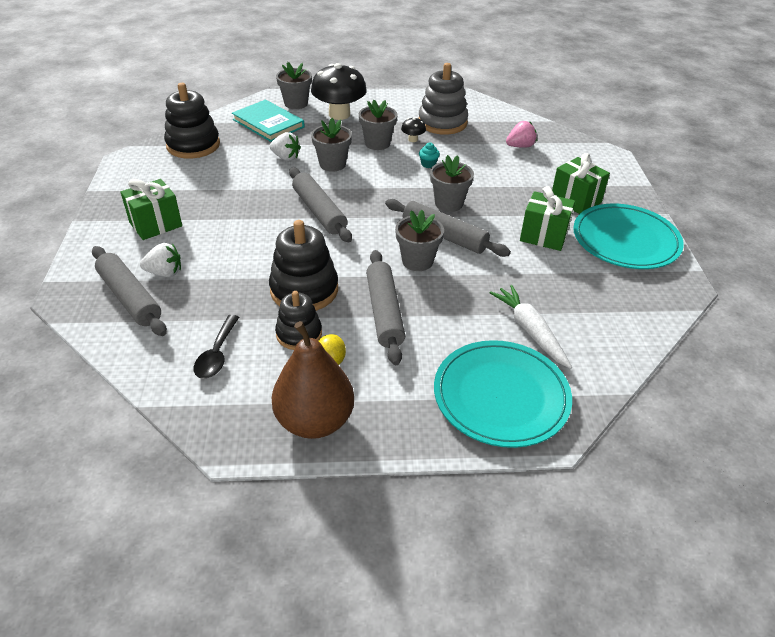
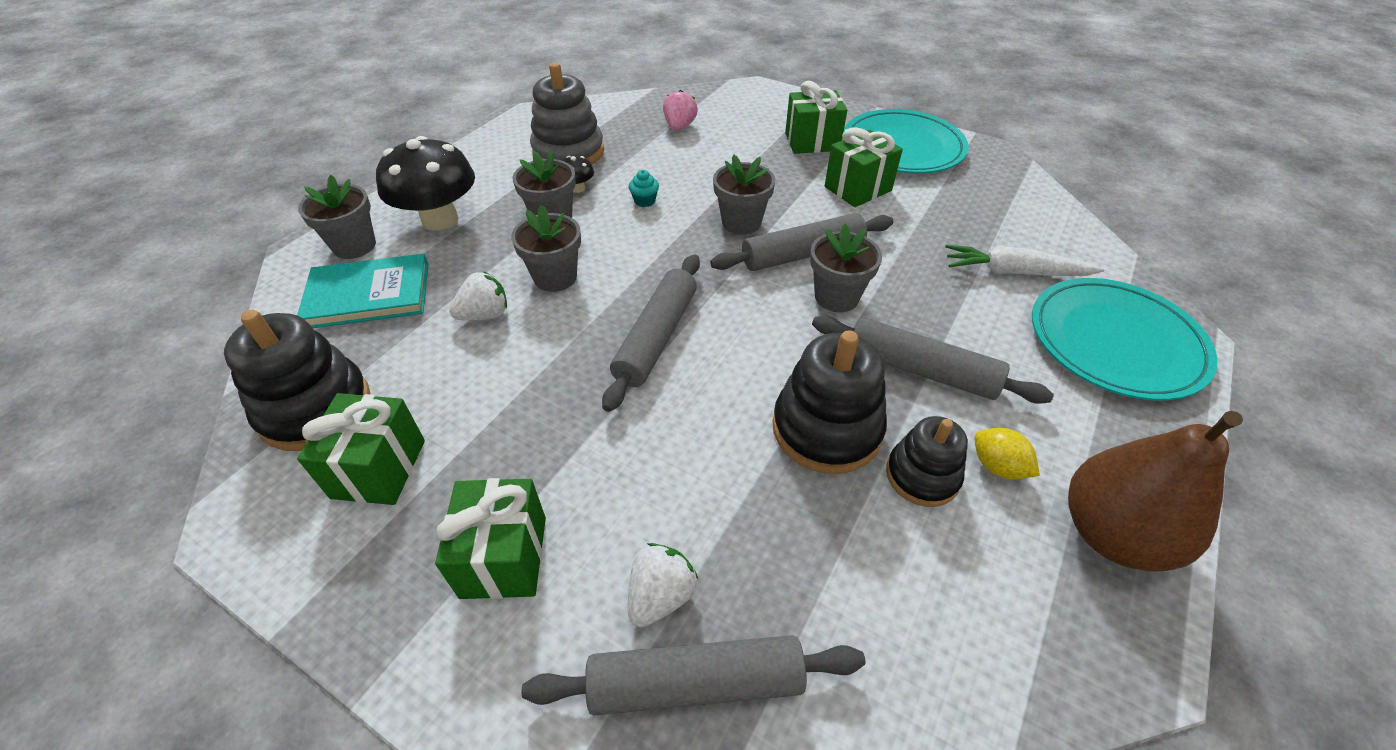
camera: 55 degrees left, 5 degrees up
black spoon [194,315,239,379] -> none
grey rolling pin [289,167,352,242] -> grey rolling pin turned 75 degrees counterclockwise [602,254,700,412]
none -> green gift [297,393,425,505]

